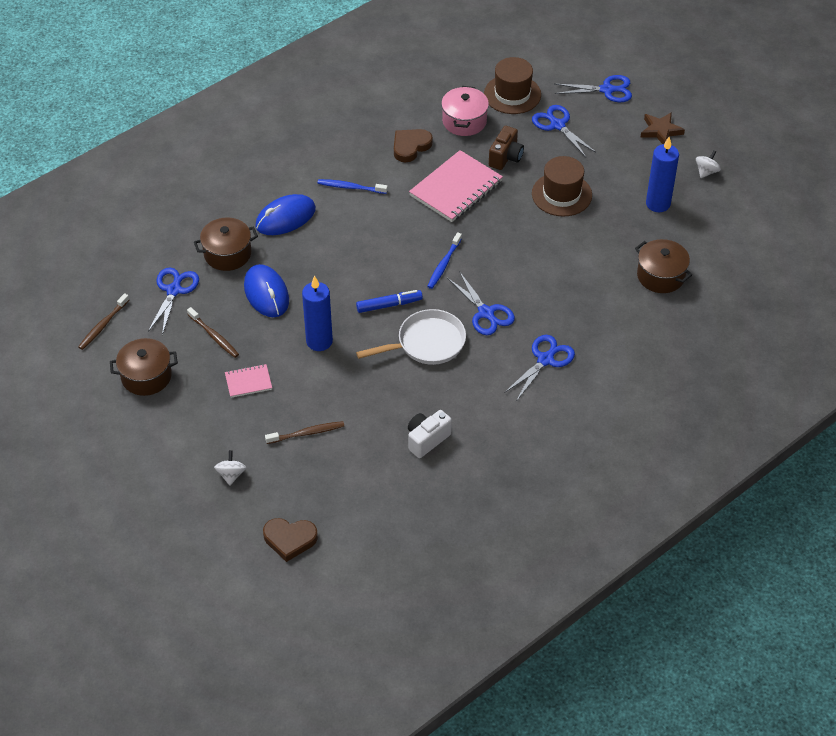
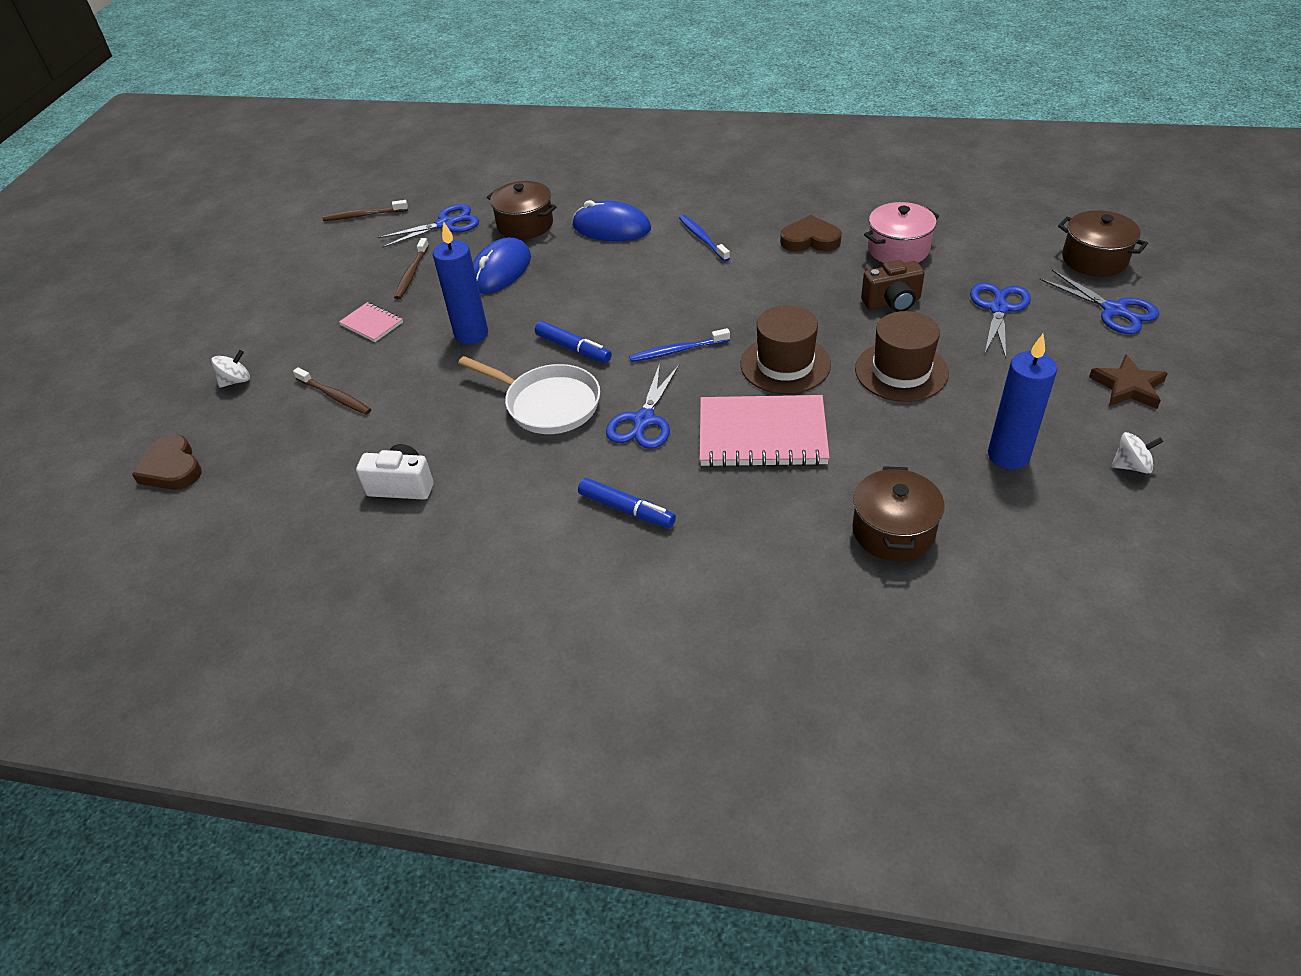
camera: 55 degrees right, 5 degrees down
brown pot [110,338,178,396] -> brown pot moved to [1058,210,1148,277]
pink notebook [409,150,503,222] -> pink notebook moved to [699,395,830,467]
brown hat [484,57,541,114] -> brown hat moved to [740,305,831,394]
blue scissors [504,335,575,400] -> blue marker [578,478,676,528]

